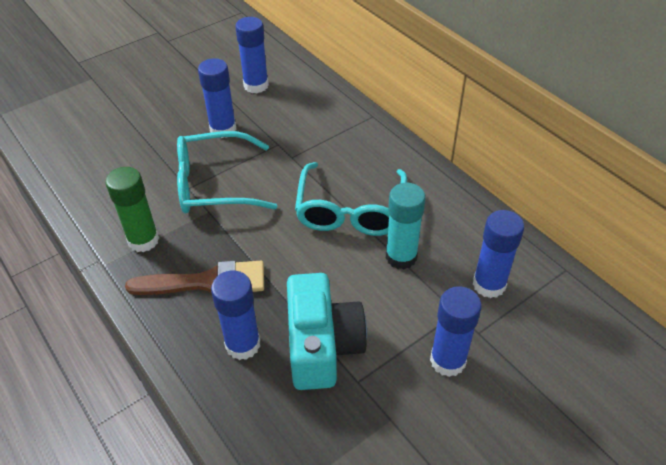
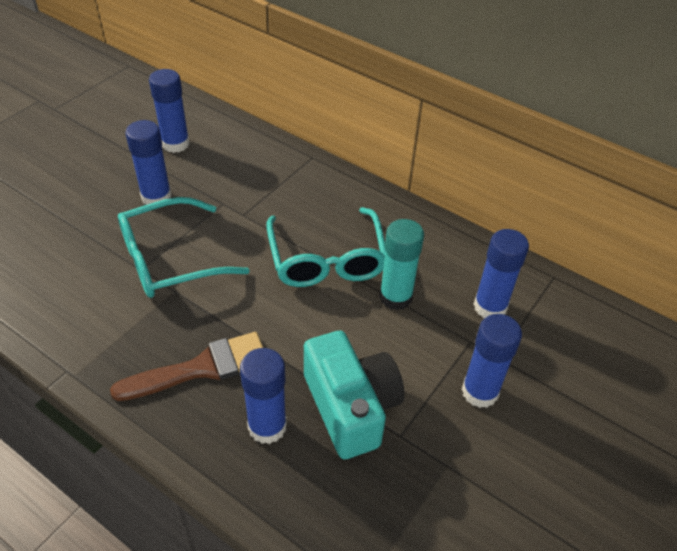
camera: 20 degrees left, 0 degrees up
green glue stick [105,167,159,252] -> none

